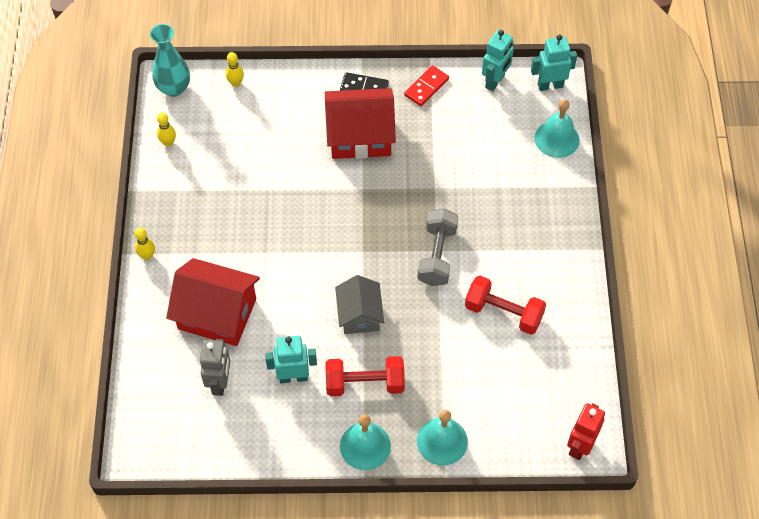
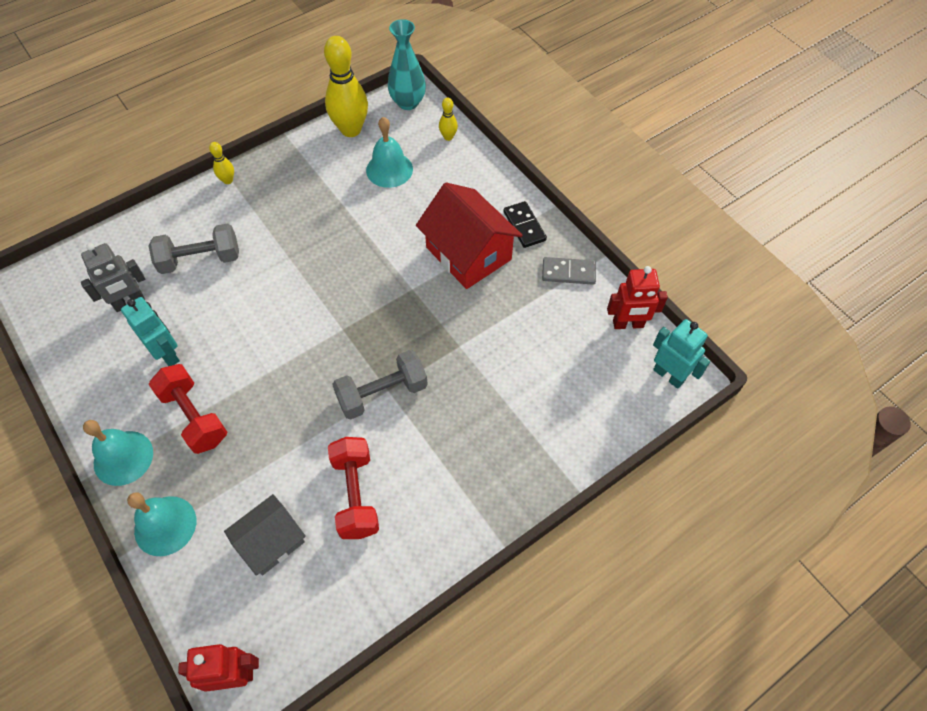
camera: 55 degrees right, 0 degrees up
yellow bowling pin [157,113,176,147] -> yellow bowling pin [324,36,368,137], size x2.20
red house [166,258,260,346] -> grey dumbbell [148,223,239,274]
grey house [335,275,384,334] -> grey house moved to [224,494,306,576]
red domino [404,65,449,106] -> grey domino [542,257,596,285]
turquoise robot [482,30,514,91] -> red robot [607,266,668,329]
turquoise bell [535,99,580,158] -> turquoise bell moved to [366,117,413,188]

